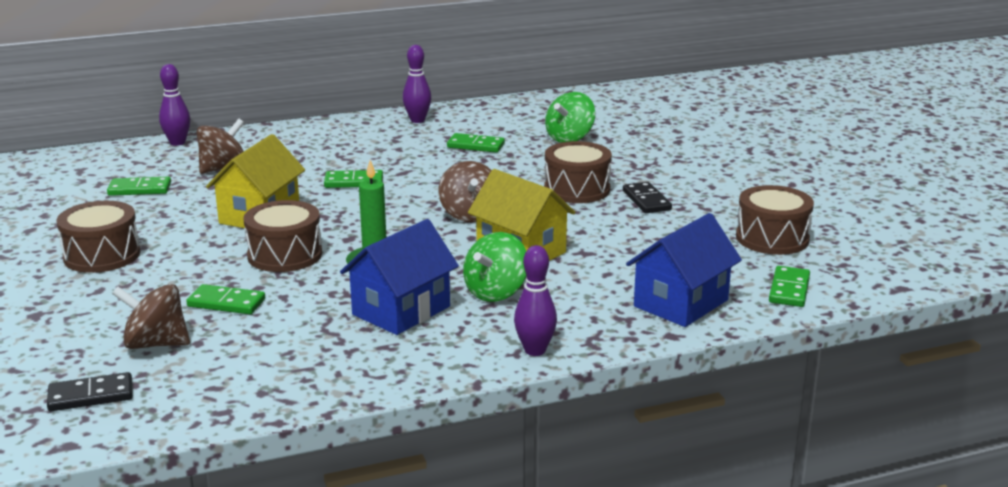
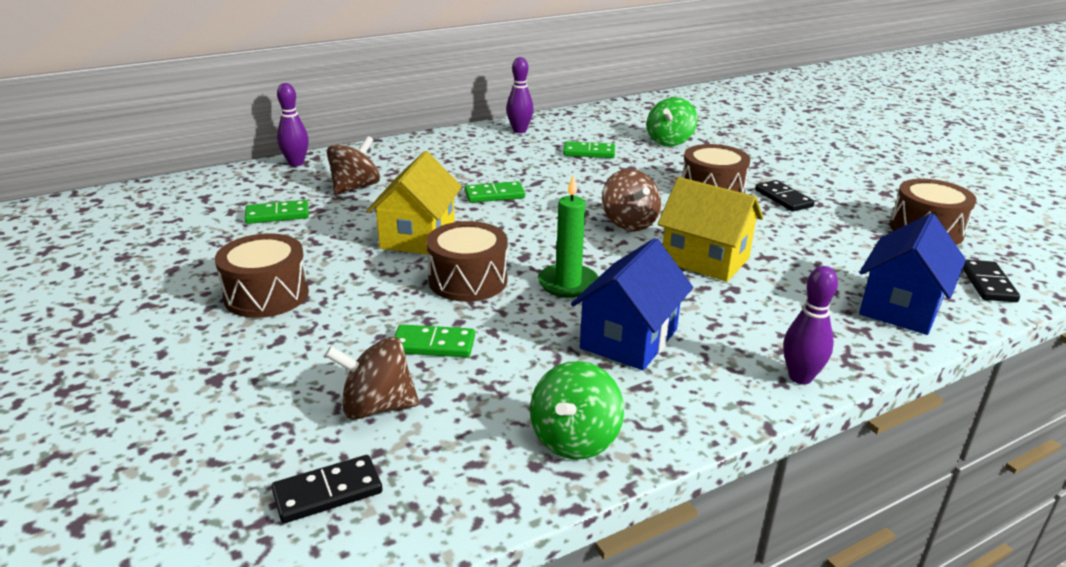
camera: 10 degrees left, 5 degrees up
green spinning top [463,232,526,302] -> green spinning top moved to [530,361,624,460]
green domino [769,266,810,307] -> black domino [963,260,1020,302]

